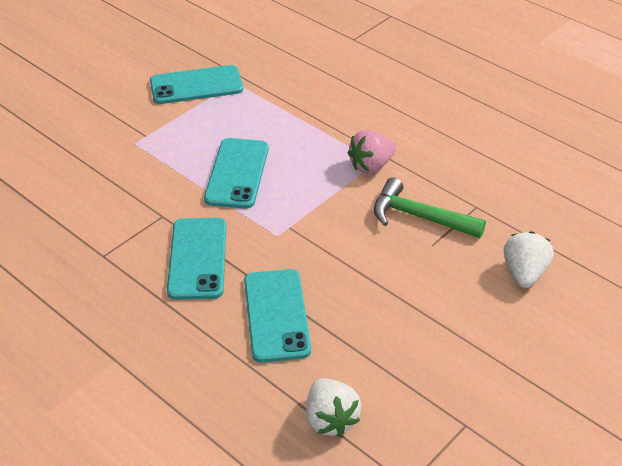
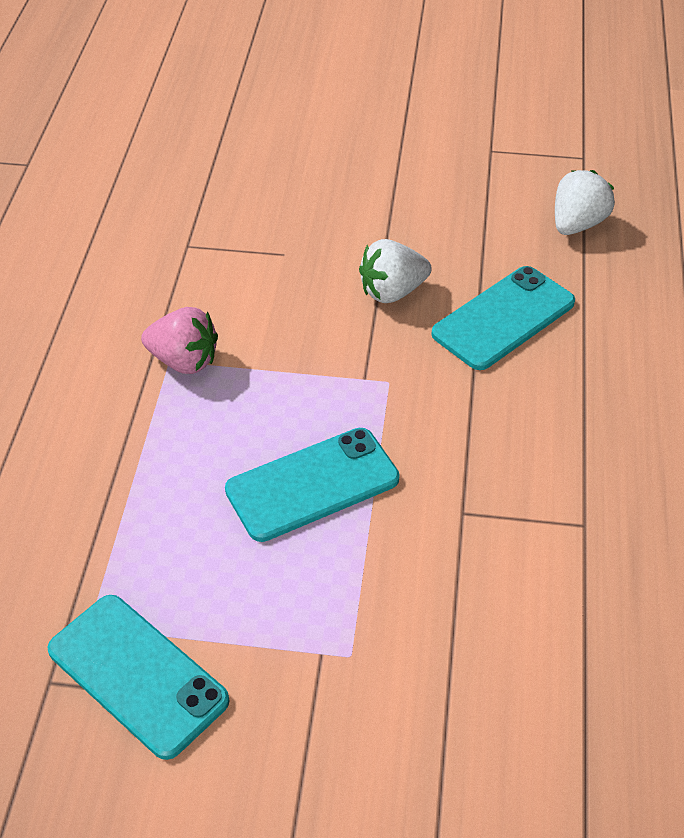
camera: 125 degrees left, 5 degrees up
turquoise phone [167,218,226,300] -> none
green hammer [374,177,486,238] -> none
white strawberry [504,231,553,288] -> white strawberry moved to [359,239,432,303]

